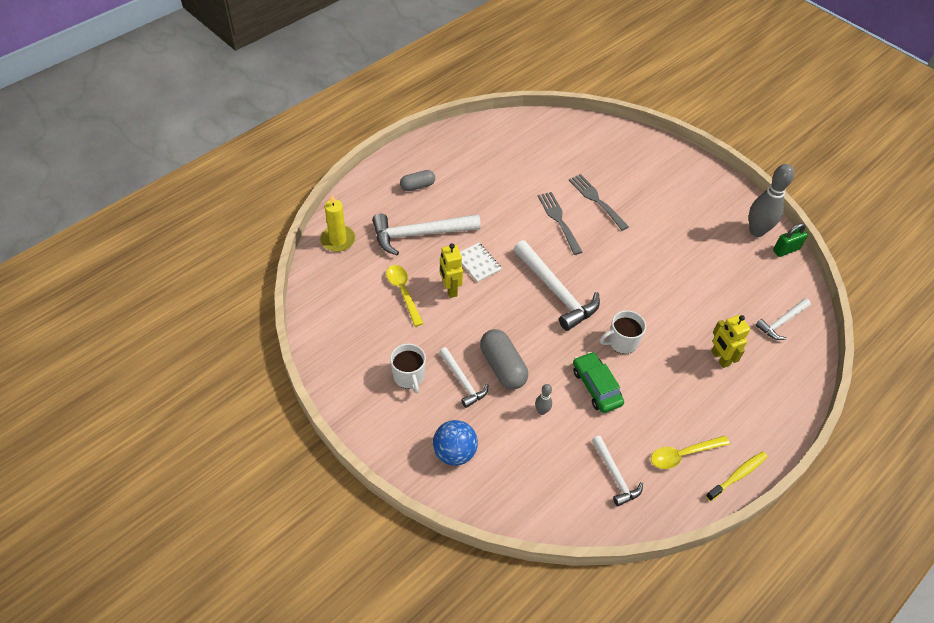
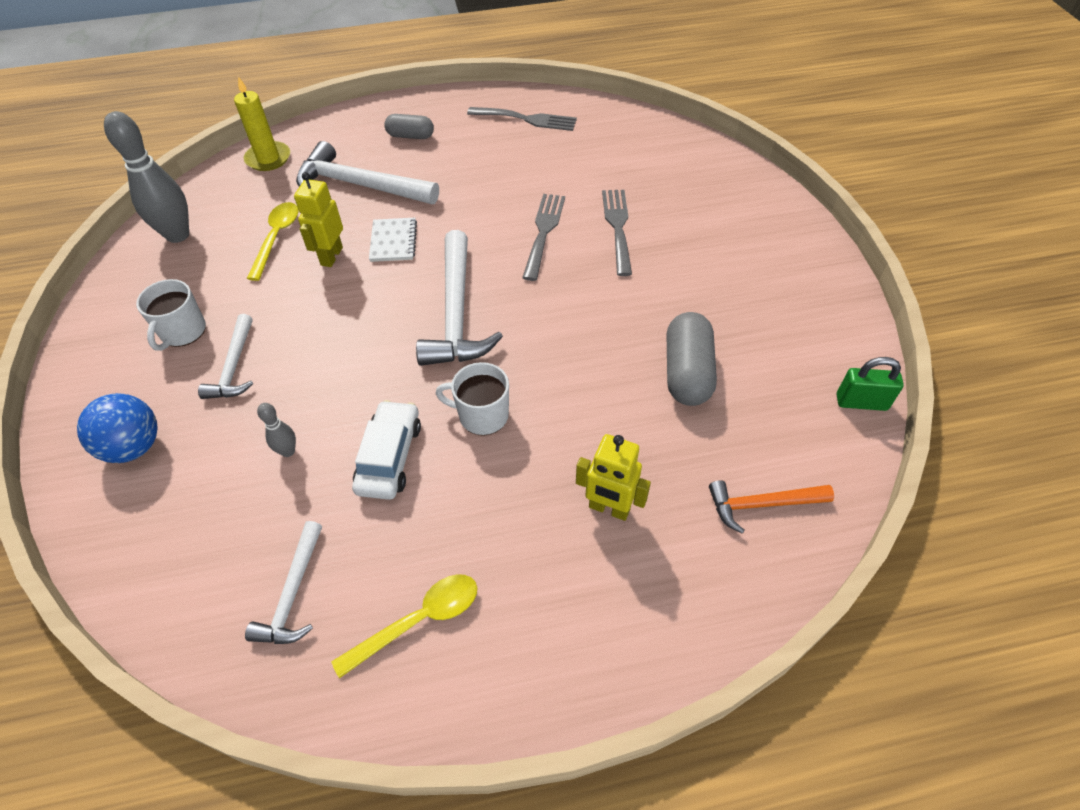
camera: 35 degrees right, 0 degrees up
grey capsule [480,329,528,390] -> grey capsule moved to [667,312,717,406]
green car [573,352,624,413] -> white car [352,400,421,500]
yellow spoon [651,436,730,469] -> yellow spoon turned 135 degrees clockwise [331,574,477,678]
yellow toothbrush [706,452,768,501] -> none
yellow robot [712,315,750,368] -> yellow robot turned 75 degrees counterclockwise [576,434,651,521]
grey bowling pin [749,164,794,237] -> grey bowling pin moved to [104,111,189,243]
white hammer [755,298,811,340] -> orange hammer [709,480,834,534]
none -> grey fork [467,107,577,131]

